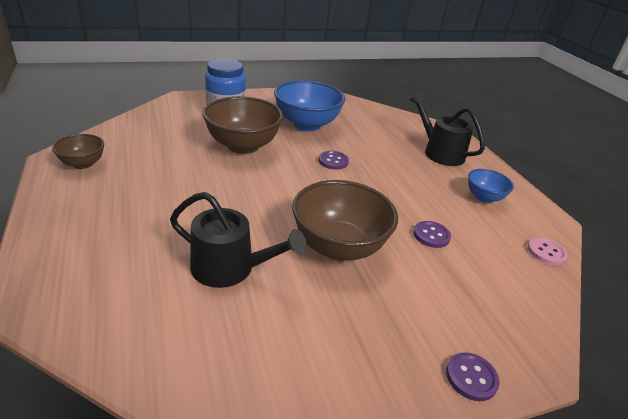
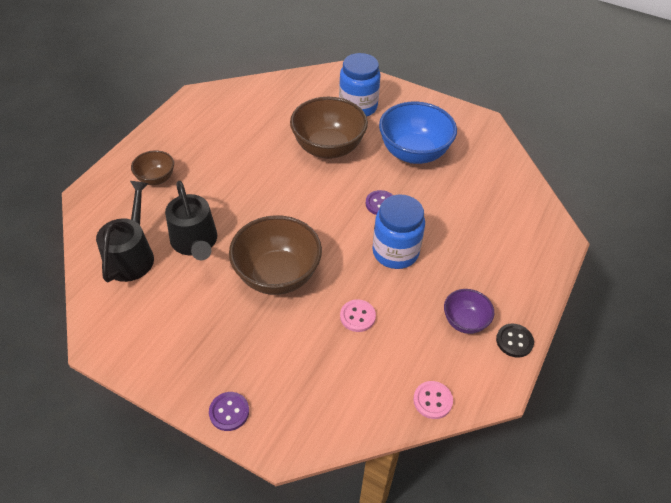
camera: 50 degrees right, 15 degrees up
brown bowl [52,134,104,169] -> brown bowl moved to [131,150,174,185]
black watering can [409,93,485,166] -> black watering can moved to [96,181,154,282]
purple button [414,221,451,248] -> pink button [340,299,376,332]
blue bowl [468,169,514,203] -> purple bowl [444,289,494,334]
none -> blue jar [372,195,425,269]
none -> black button [496,323,534,358]

